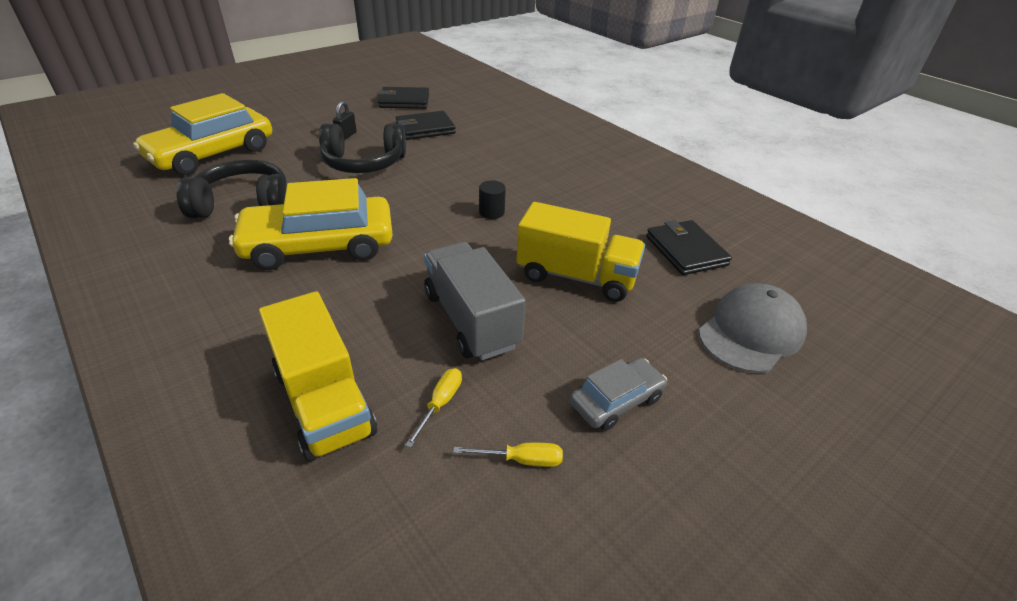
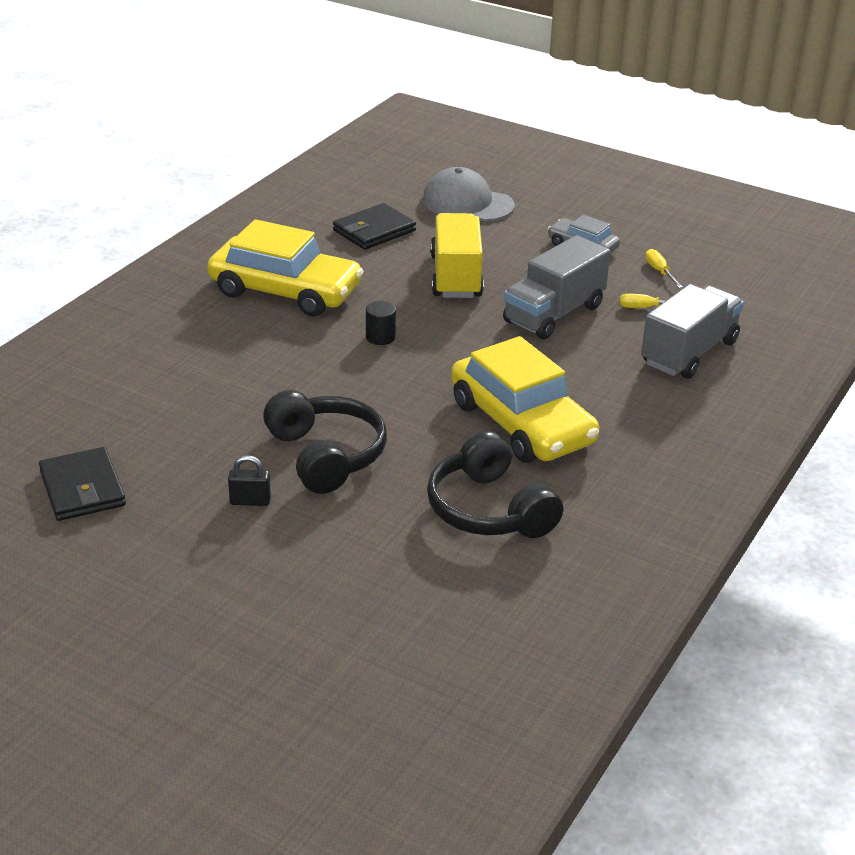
camera: 110 degrees left, 5 degrees down
yellow car [133,93,272,175] -> yellow car moved to [207,219,364,316]
yellow truck [259,291,377,462] -> grey truck [641,284,744,379]
black wallet [396,111,456,140] -> none

